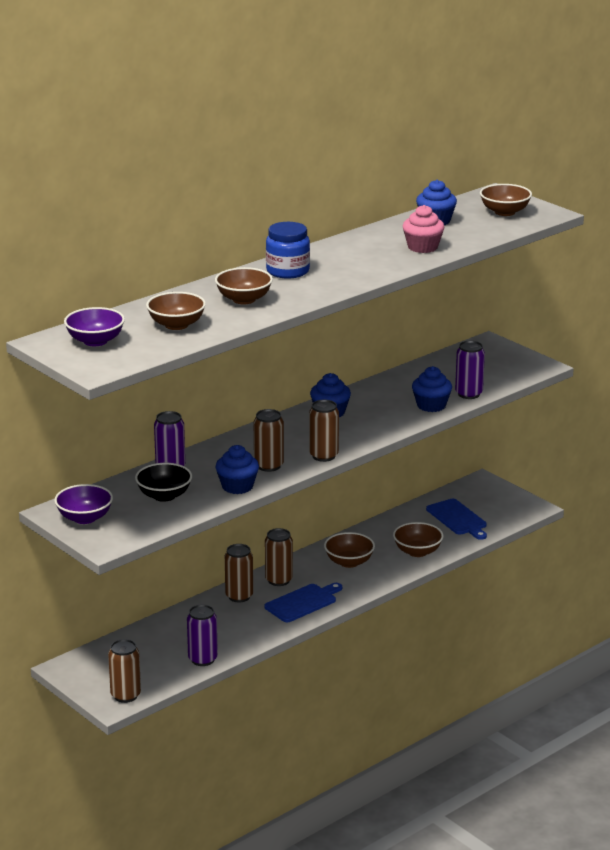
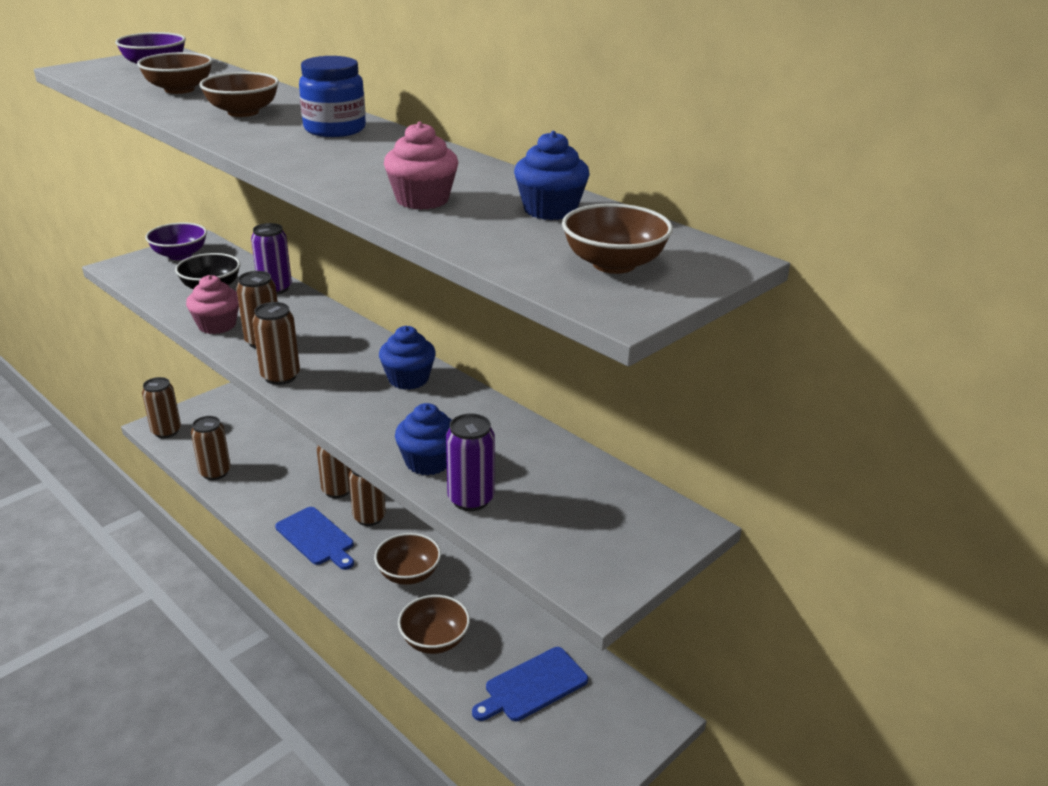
camera: 85 degrees right, 5 degrees up
purple can [187,605,218,666] -> brown can [191,416,231,480]
blue cupcake [215,445,259,494] -> pink cupcake [186,275,239,334]

